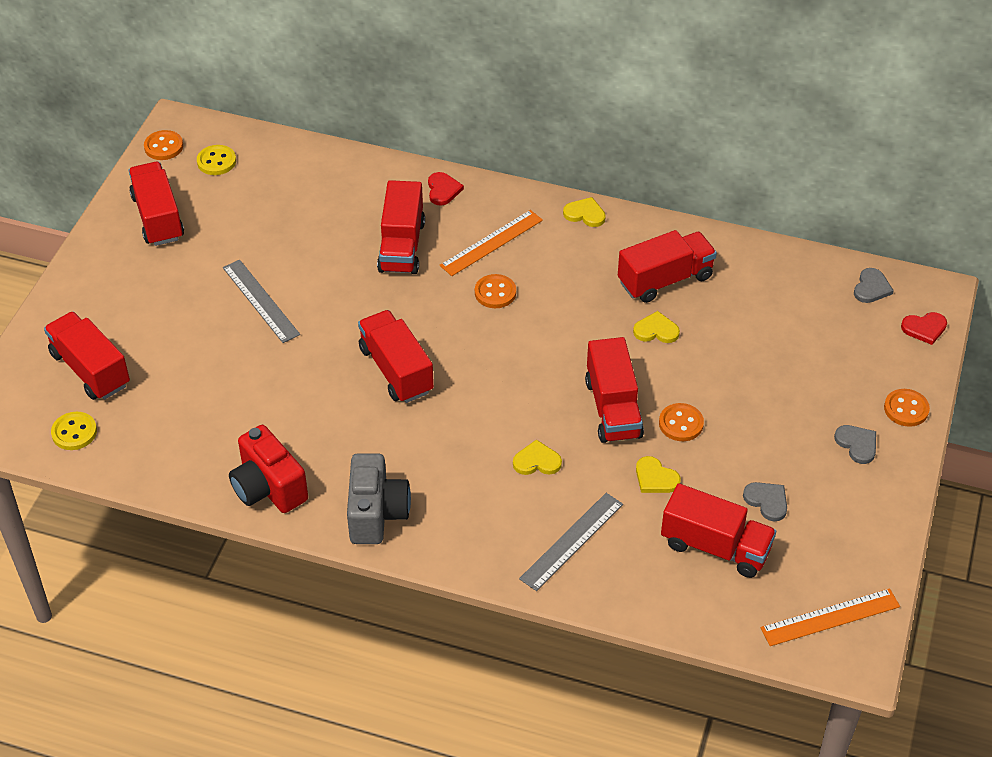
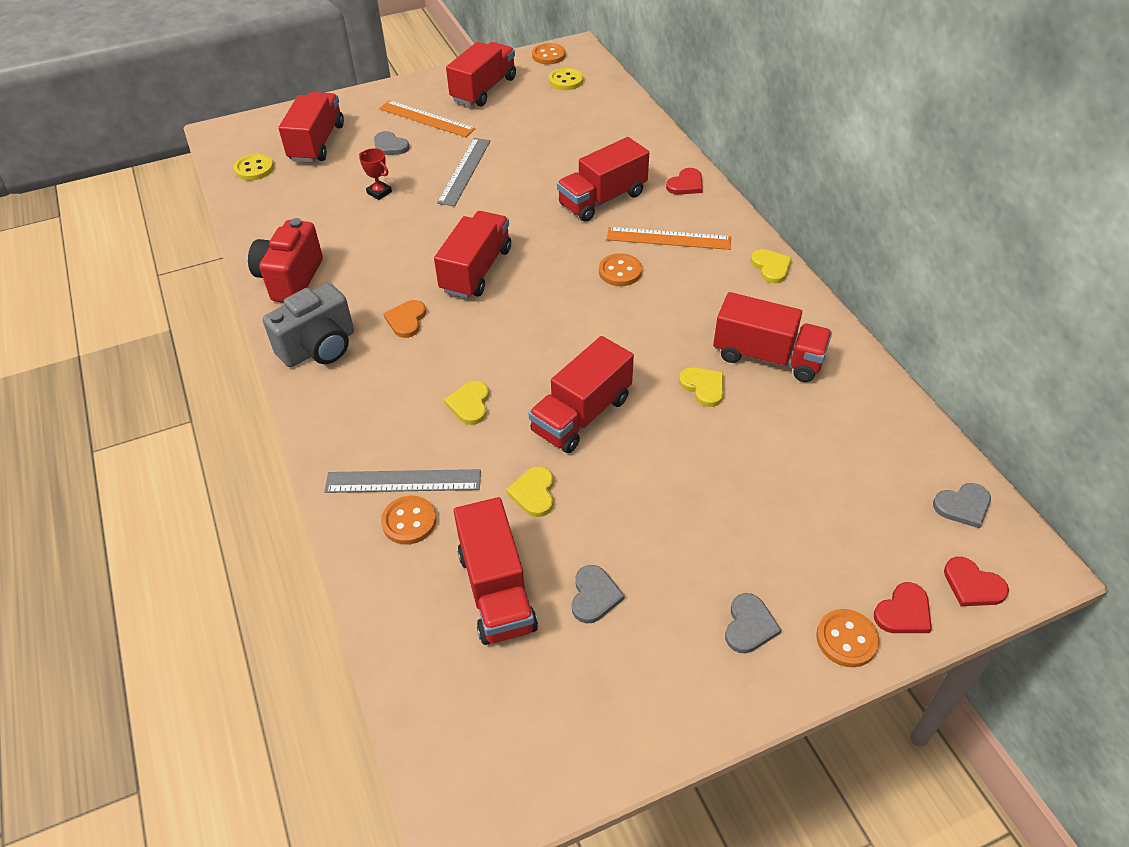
camera: 50 degrees right, 0 degrees up
yellow heart [513,440,562,475] -> yellow heart turned 135 degrees counterclockwise [444,381,489,425]
orange button [659,403,704,441] -> orange button moved to [381,496,436,545]
orange ruler [761,588,900,646] -> orange ruler moved to [379,100,476,137]
none -> red trophy [359,148,392,200]
none -> grey heart [374,131,410,155]
none -> orange heart [383,300,426,338]
none -> red heart [874,582,932,633]

